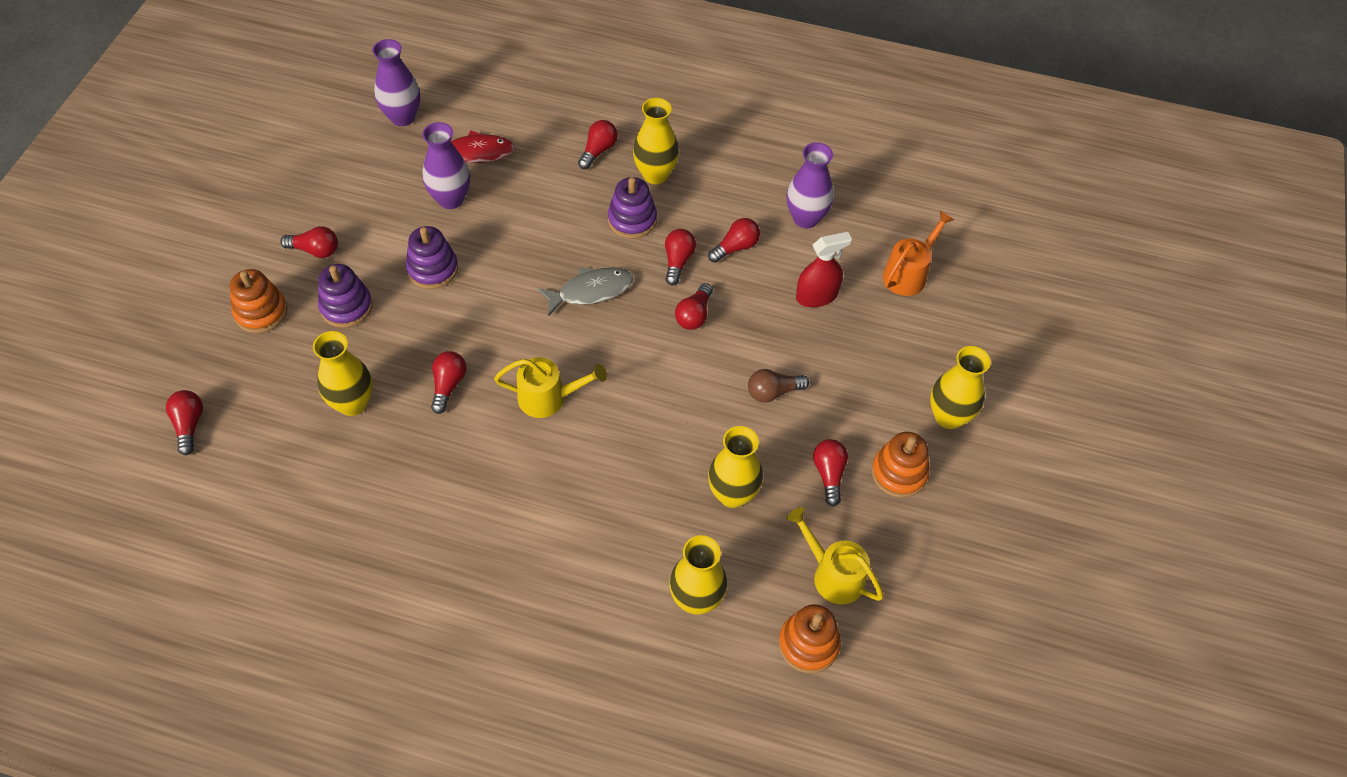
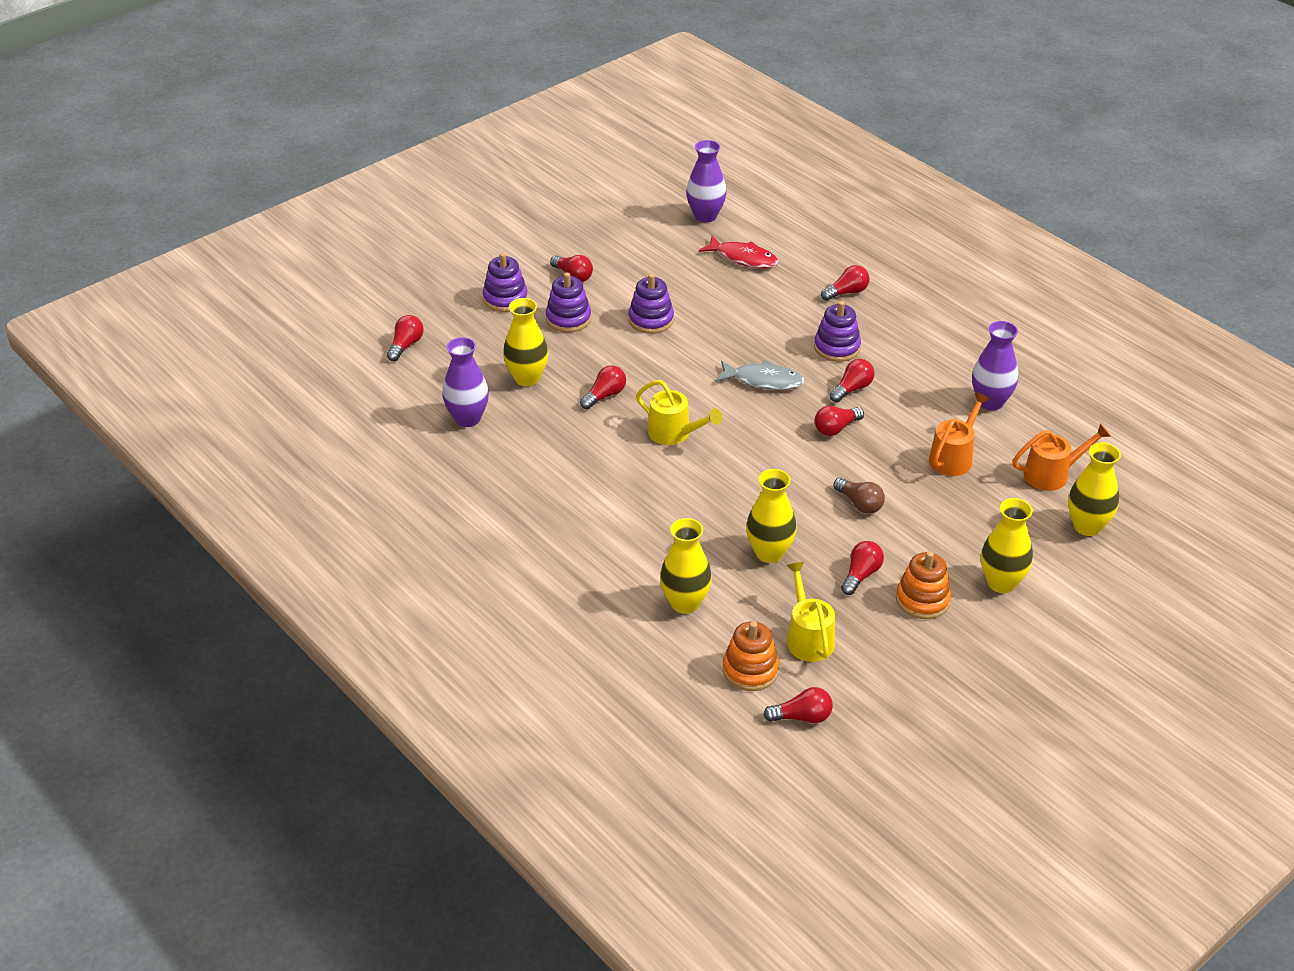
camera: 35 degrees right, 15 degrees down
orange stacking toy [230,269,288,333] -> purple stacking toy [483,253,528,312]
purple vase [422,122,470,209] -> purple vase moved to [443,337,489,427]
yellow vase [633,98,679,184] -> yellow vase moved to [1068,443,1121,536]
red light bulb [708,218,760,263] -> red light bulb moved to [763,687,833,723]
brown light bulb [748,369,809,403] -> brown light bulb turned 150 degrees counterclockwise [833,478,885,514]
red spray bottle [796,232,852,307] -> orange watering can [929,392,990,476]

